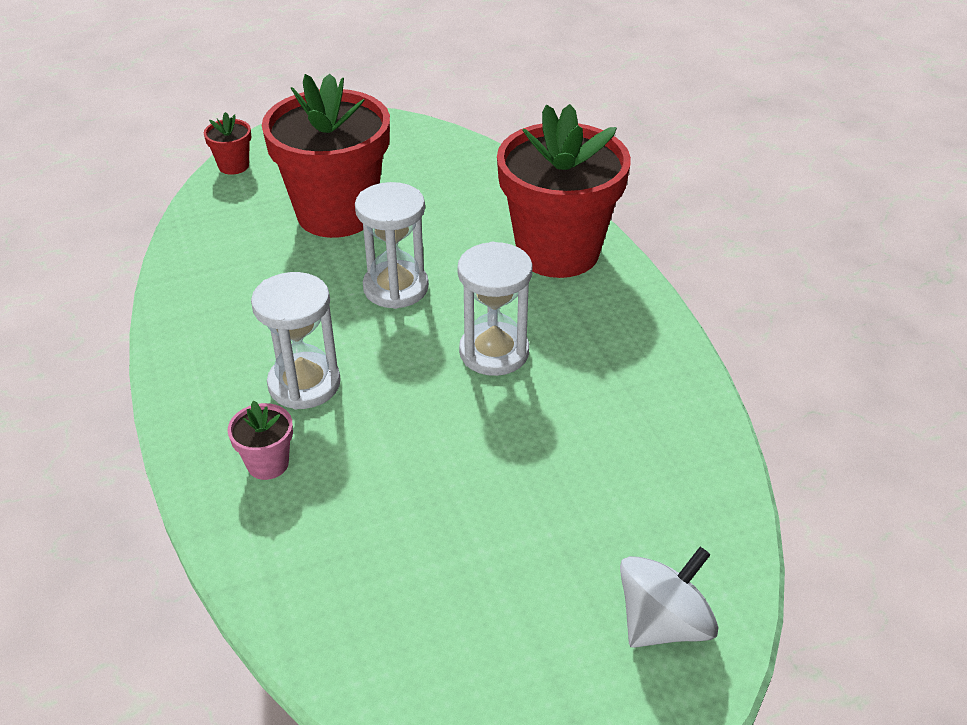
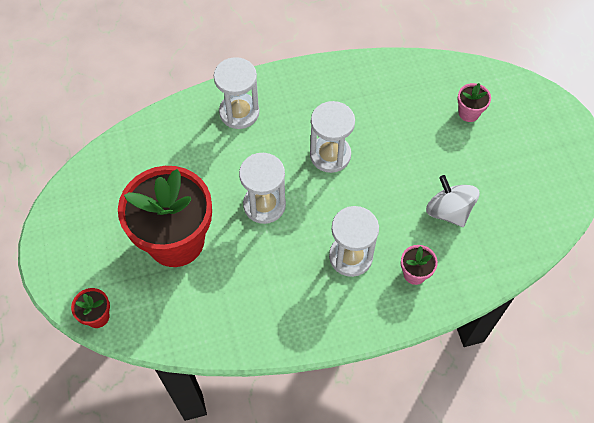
camera: 85 degrees left, 20 degrees up
red flower pot [497,104,631,278] -> white hourglass [214,57,259,129]
white spinning top [620,547,719,648] -> white spinning top moved to [426,175,480,227]
none -> pink flower pot [457,83,491,122]

